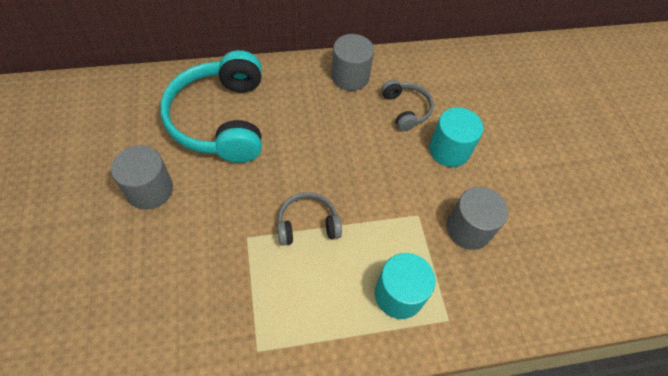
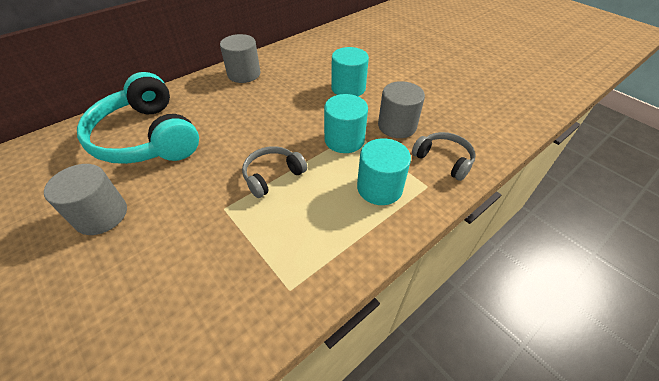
camera: 25 degrees left, 10 degrees down
grey headphones [381,80,434,131] -> grey headphones moved to [412,132,476,181]
none -> turquoise cylinder [324,94,368,153]

